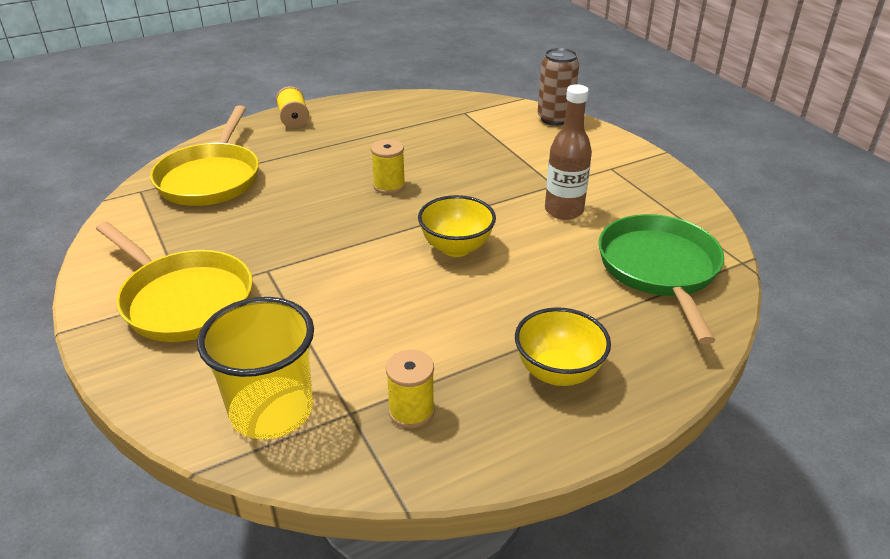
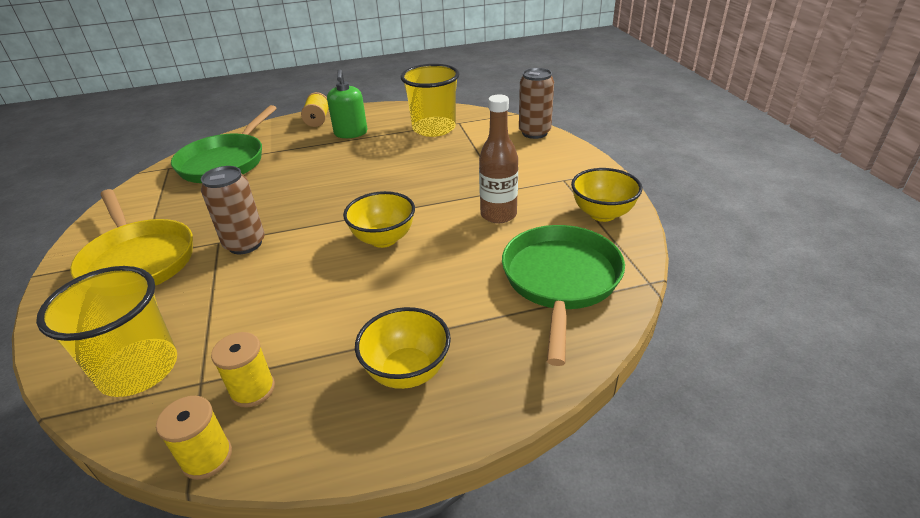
camera: 15 degrees right, 0 degrees up
yellow pan [150,105,259,206] -> green pan [171,105,277,183]
yellow spool [371,139,405,194] -> yellow spool moved to [156,396,232,480]
none -> brown can [201,166,265,254]
none -> green soap dispenser [327,69,367,138]
none -> yellow cup [401,64,459,137]
none -> yellow bowl [571,168,642,222]

